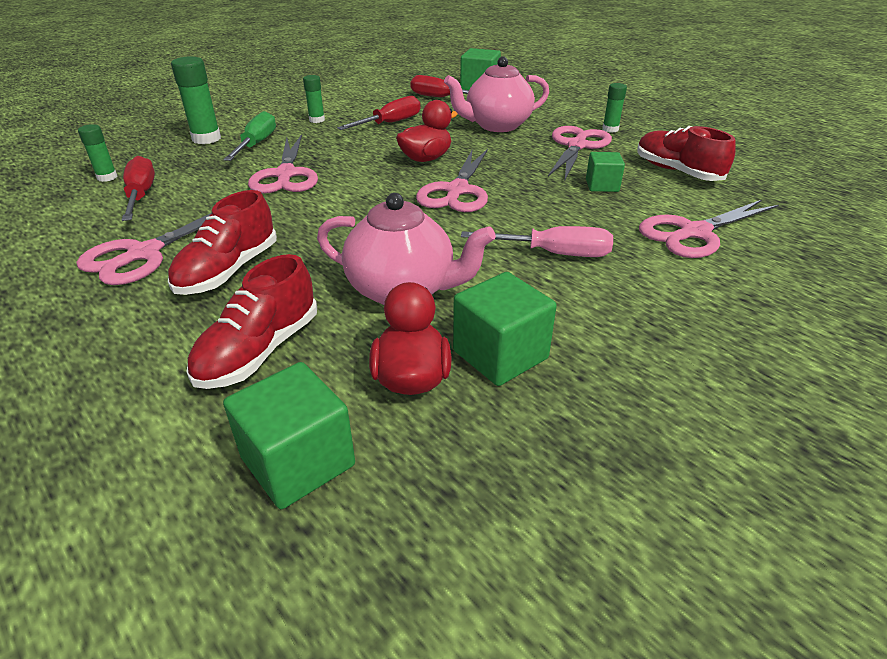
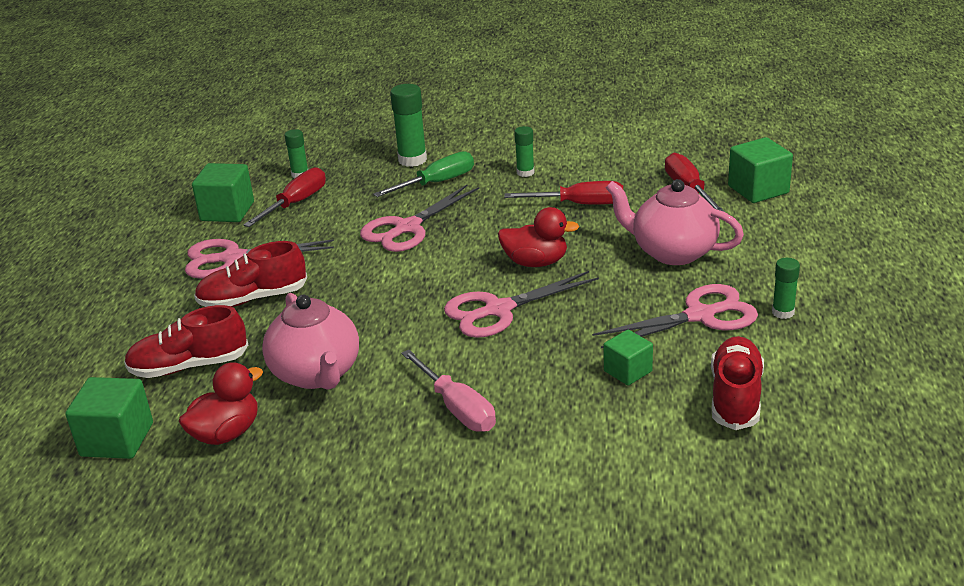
camera: 50 degrees right, 5 degrees down
green cube [453,272,557,386] -> green cube moved to [192,163,254,222]
pink scissors [639,200,779,258] -> none

